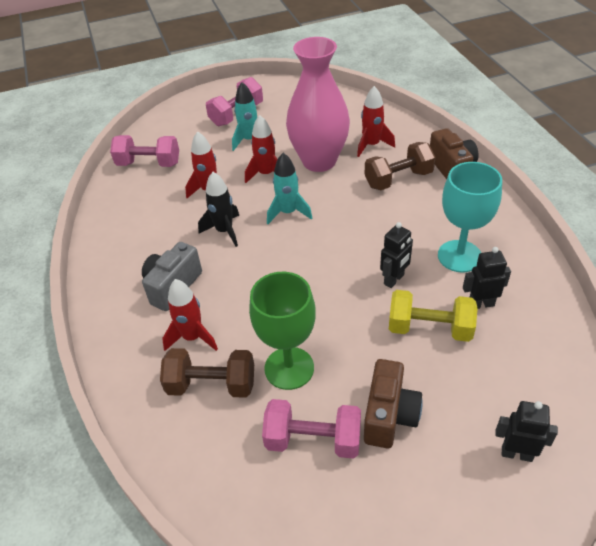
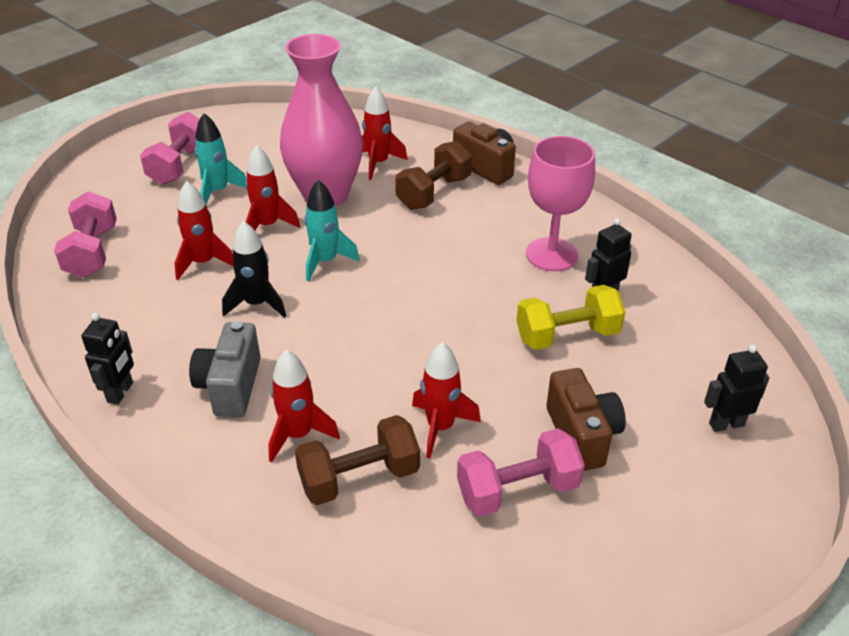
camera: 30 degrees left, 5 degrees down
pink dumbbell [110,135,179,167] -> pink dumbbell turned 75 degrees counterclockwise [54,191,117,278]
green goblet [249,272,316,390] -> red rocket [412,342,481,459]
black robot [380,222,413,288] -> black robot moved to [81,313,134,405]
turquoise goblet [438,162,502,273] -> pink goblet [526,136,595,271]

